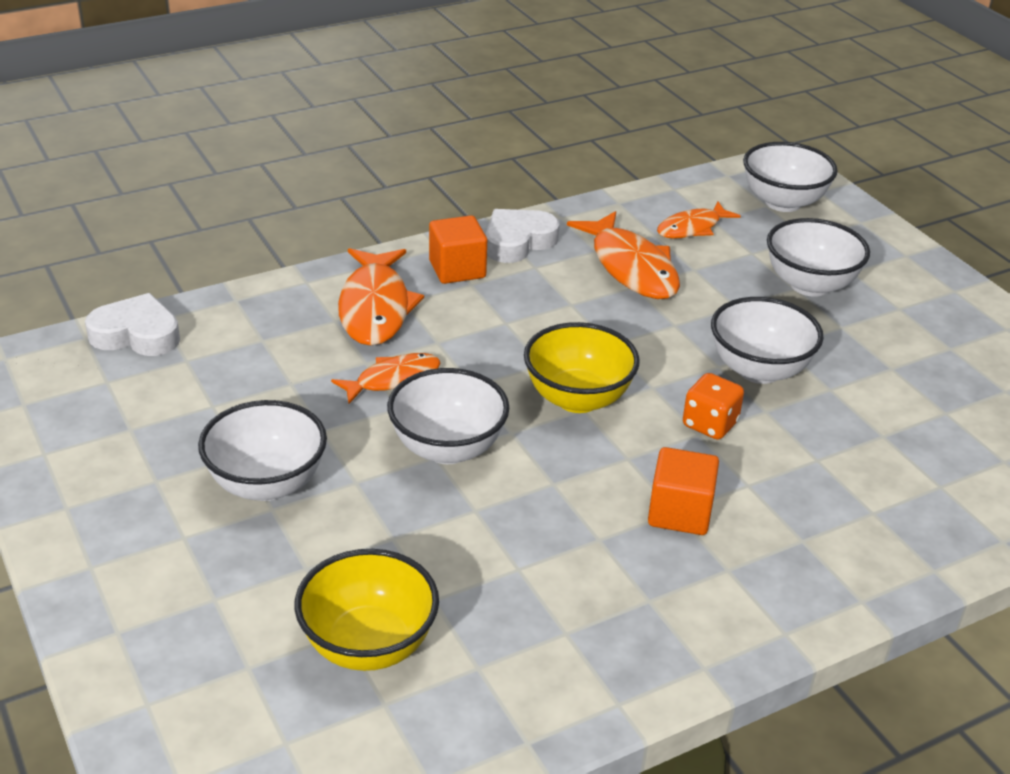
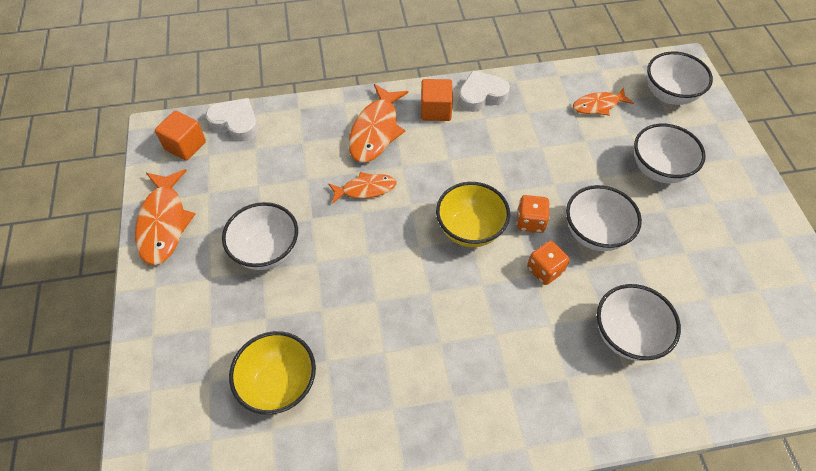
camera: 20 degrees right, 20 degrees up
white bowl [387,368,509,464] -> white bowl moved to [597,284,681,361]
orange fish [567,211,680,299] -> orange fish moved to [135,169,195,265]
orange cube [648,447,719,535] -> orange cube moved to [155,110,206,161]
none -> orange dice [516,195,550,233]

